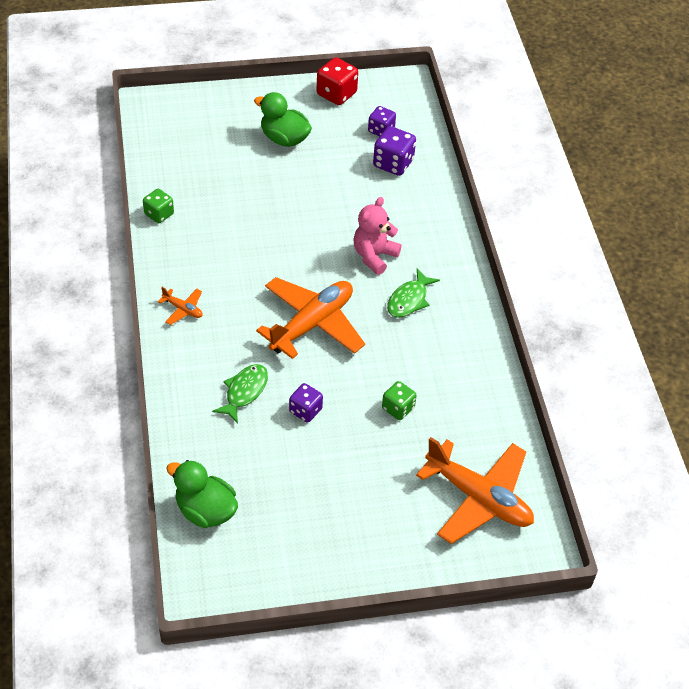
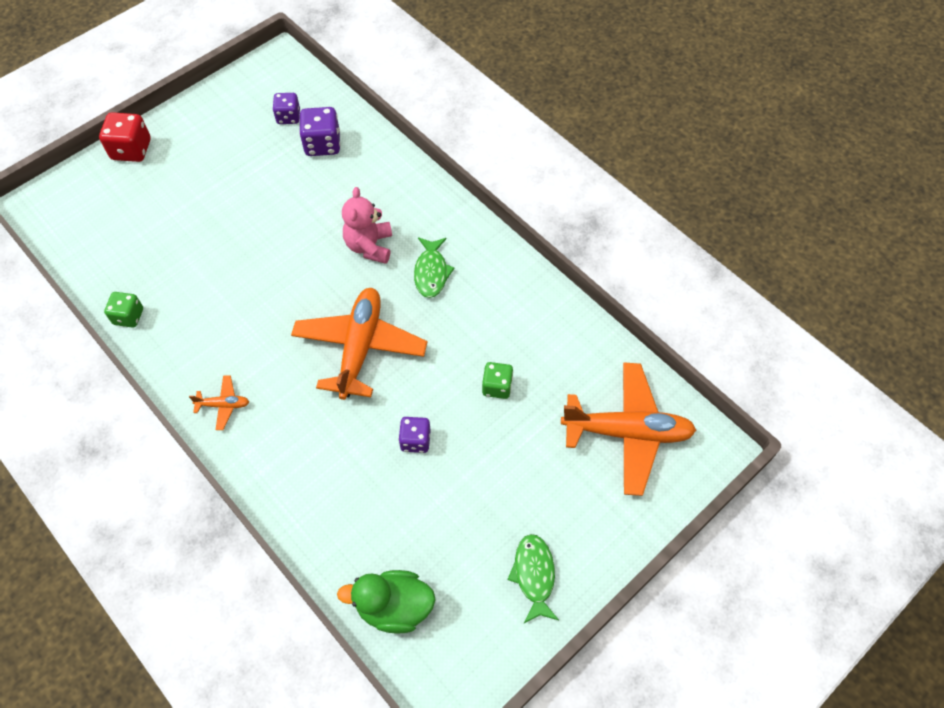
camera: 30 degrees left, 10 degrees up
green fish [212,364,268,424] -> green fish moved to [507,534,559,624]
green duck [254,92,312,147] -> none
red dice [317,57,358,105] -> red dice moved to [99,112,151,162]

